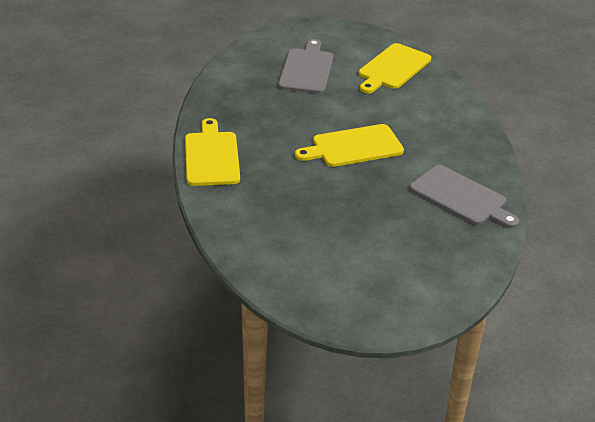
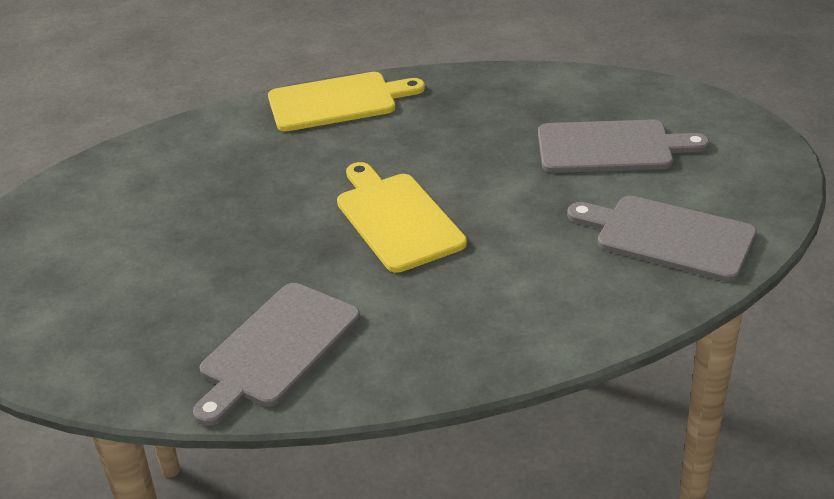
camera: 85 degrees right, 0 degrees up
yellow cutting board [359,43,431,93] -> grey cutting board [567,196,757,282]

